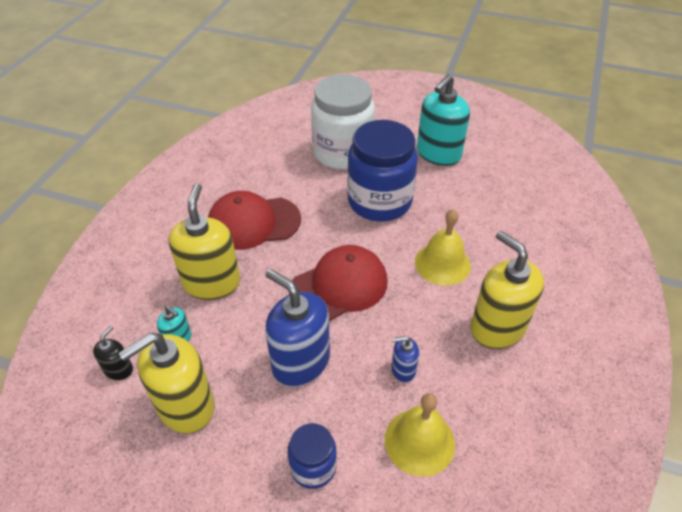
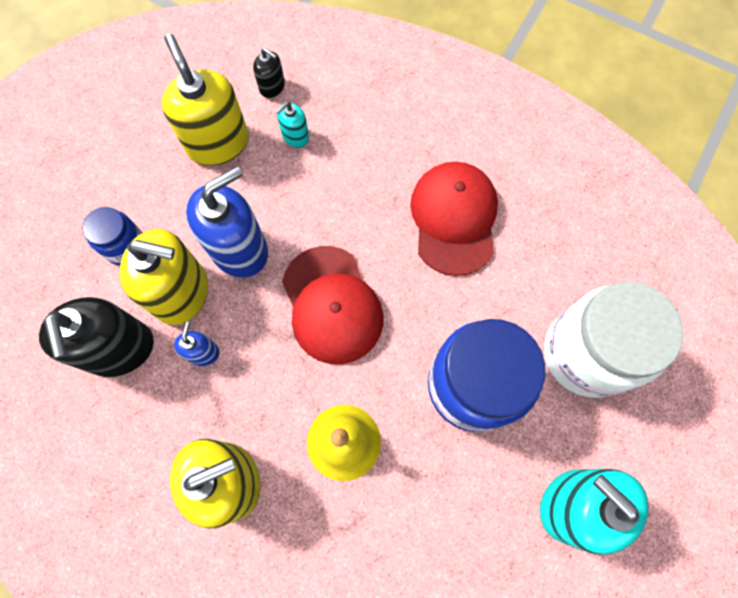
camera: 100 degrees right, 25 degrees up
yellow soap dispenser [169,183,240,300] -> yellow soap dispenser moved to [119,229,208,325]
yellow bell [385,393,455,477] -> black soap dispenser [39,297,154,377]

